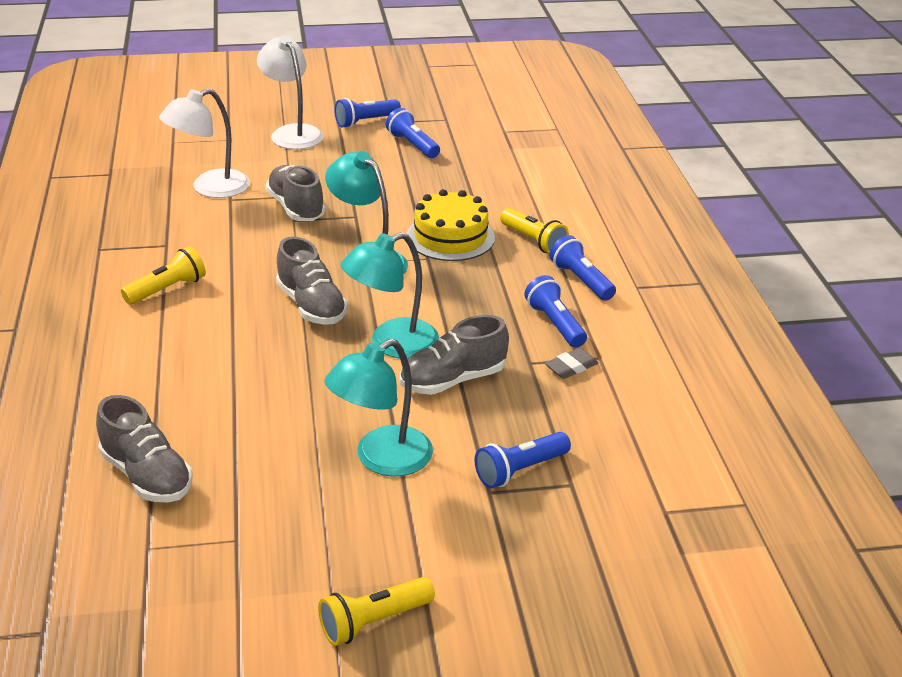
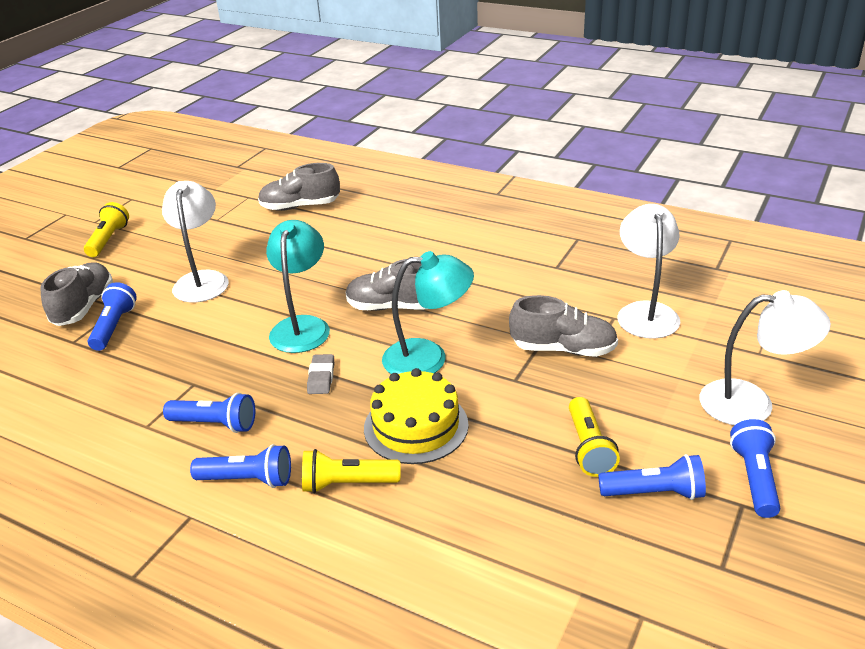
camera: 130 degrees right, 0 degrees up
yellow flashlight [121,246,206,305] -> yellow flashlight moved to [569,397,620,477]
turquoise lamp [324,339,433,477] -> white lamp [162,181,229,303]
grey shoe [400,315,509,395] -> grey shoe moved to [40,262,113,326]
grey eraser [545,348,598,379] -> grey eraser moved to [307,354,334,394]

